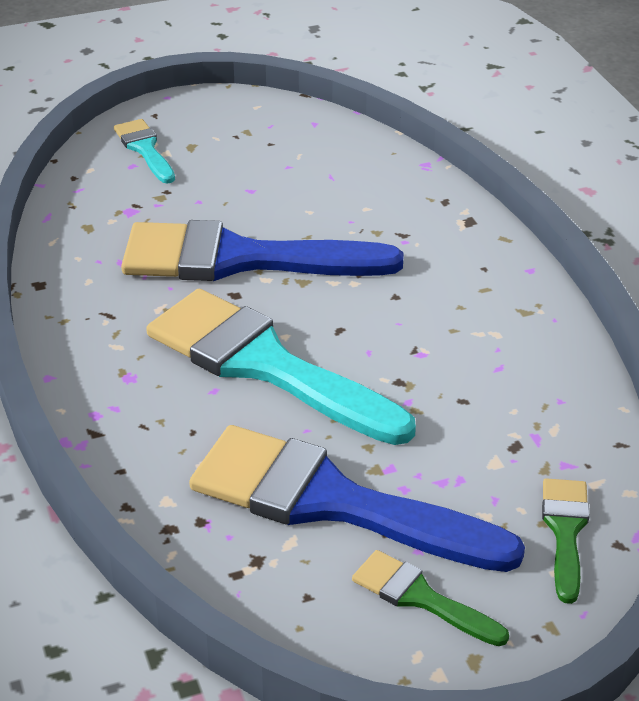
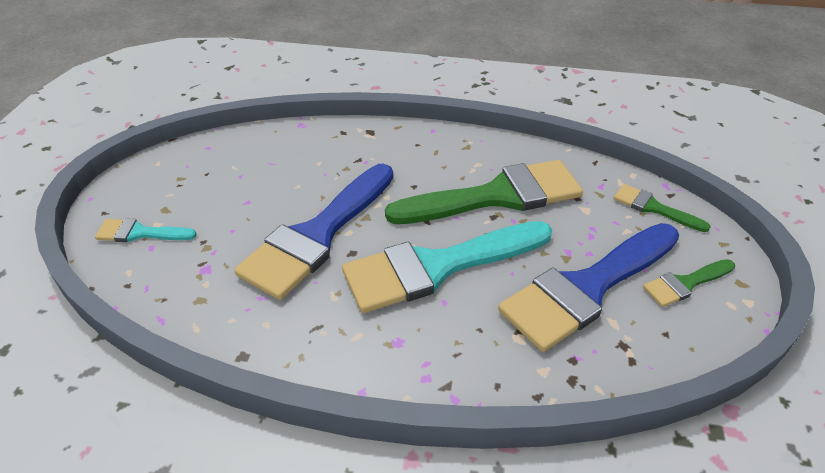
camera: 60 degrees left, 5 degrees up
none -> green brush [385,160,583,224]

